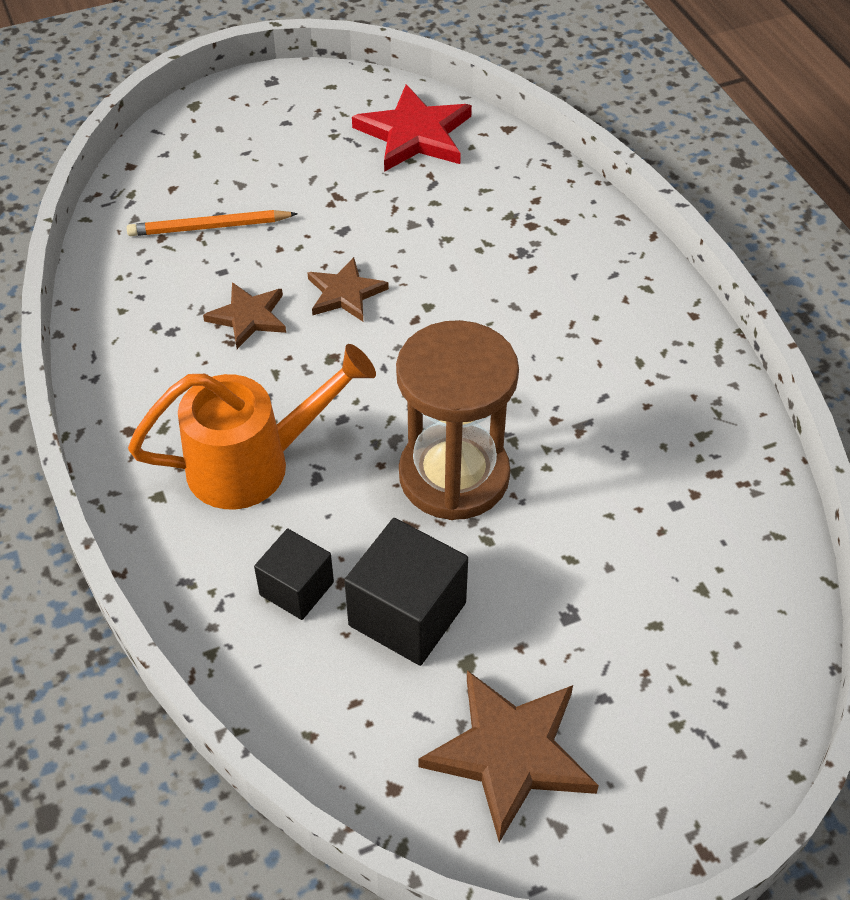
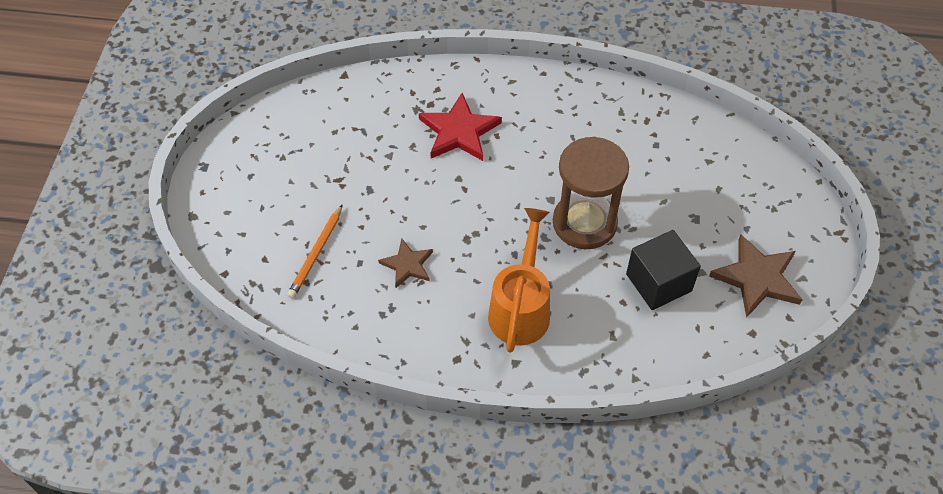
camera: 60 degrees left, 5 degrees up
black cube [254,529,334,620] -> none
brown star [307,257,389,321] -> none
red star [352,84,472,172] -> red star moved to [419,93,502,161]

